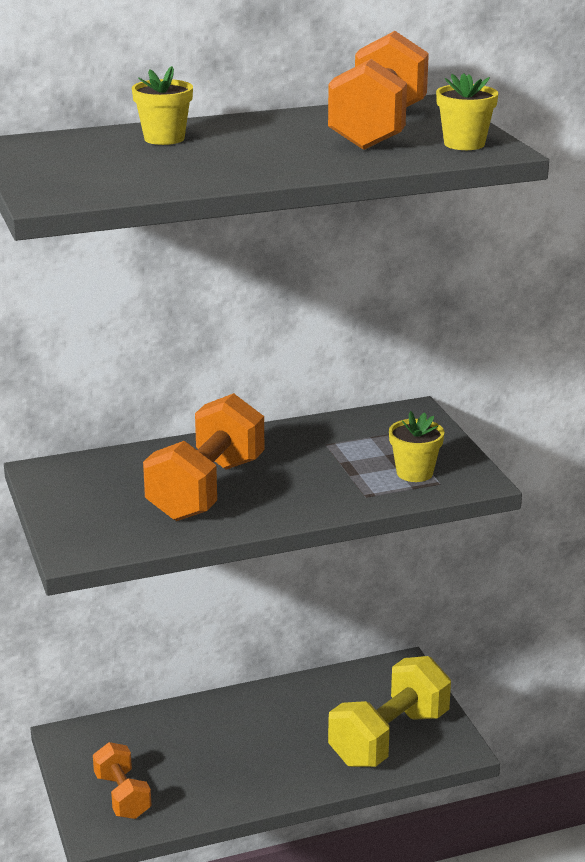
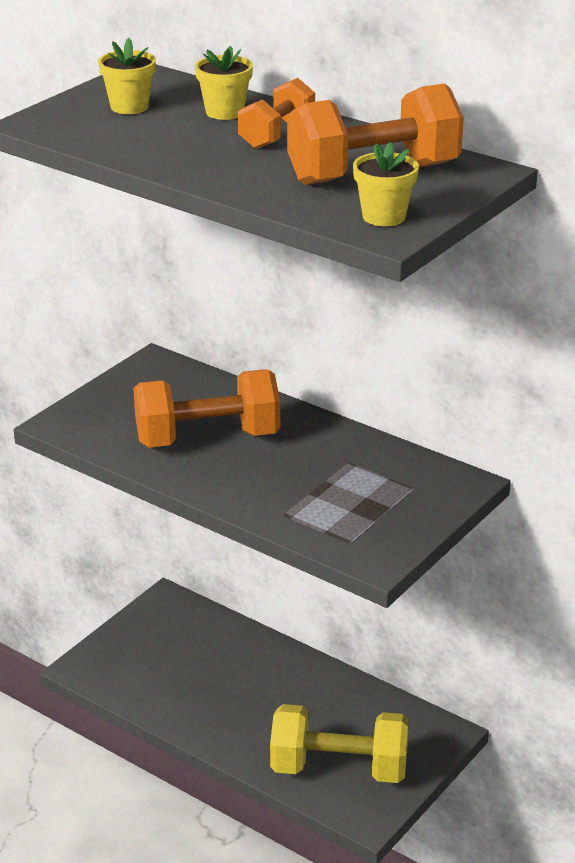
camera: 55 degrees right, 5 degrees up
orange dumbbell [93,742,152,819] -> orange dumbbell moved to [238,78,315,149]
yellow flower pot [389,411,444,482] -> yellow flower pot moved to [98,38,156,114]

